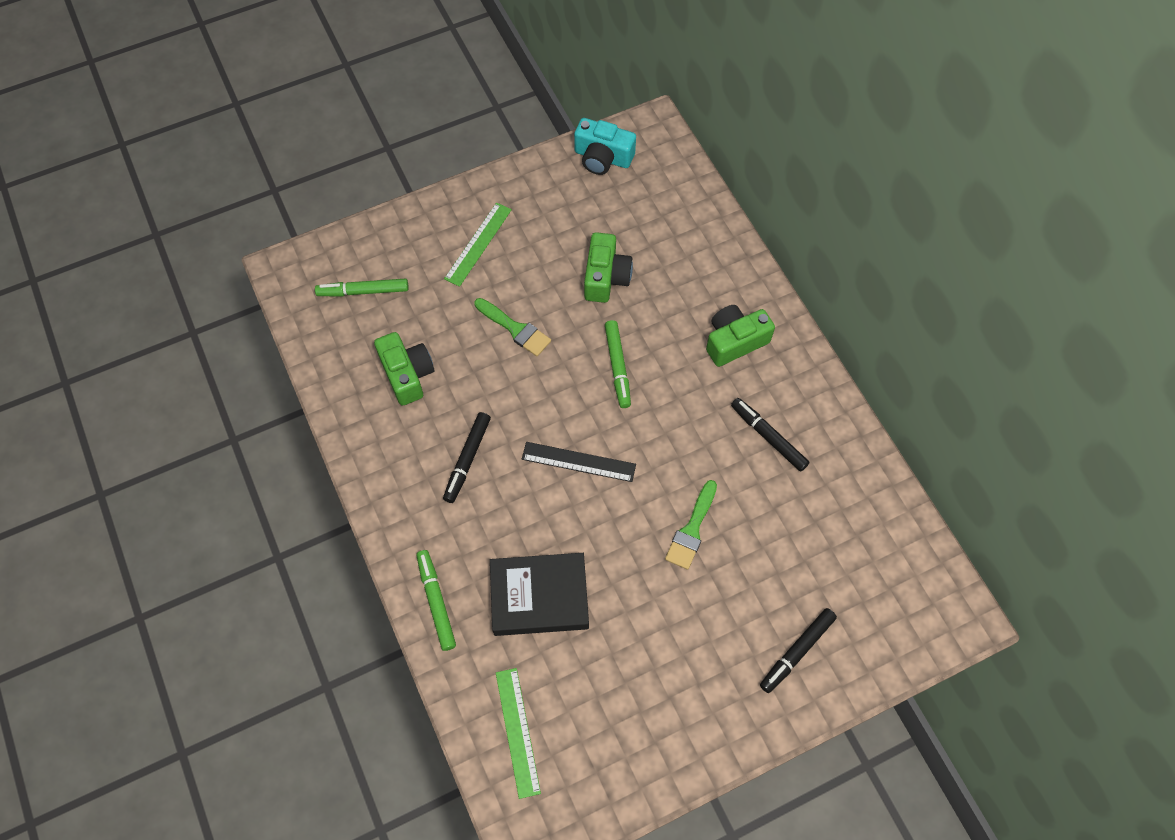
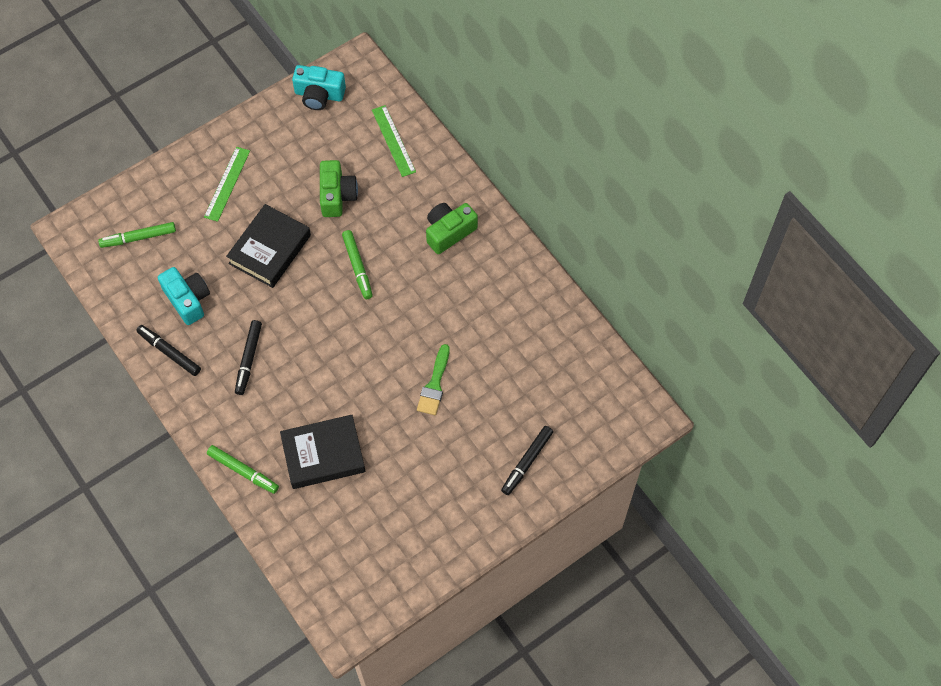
camera: 10 degrees left, 0 degrees up
green camera [374,332,434,406] -> turquoise camera [158,267,210,325]
green marker [416,550,456,651] -> green marker turned 150 degrees clockwise [207,445,279,494]
green brush [474,298,551,356] -> black book [226,204,311,288]
green ruler [496,668,541,799] -> green ruler moved to [372,105,416,177]
black ruler [522,442,636,482] -> none
black marker [731,398,810,472] -> black marker moved to [136,325,201,376]

